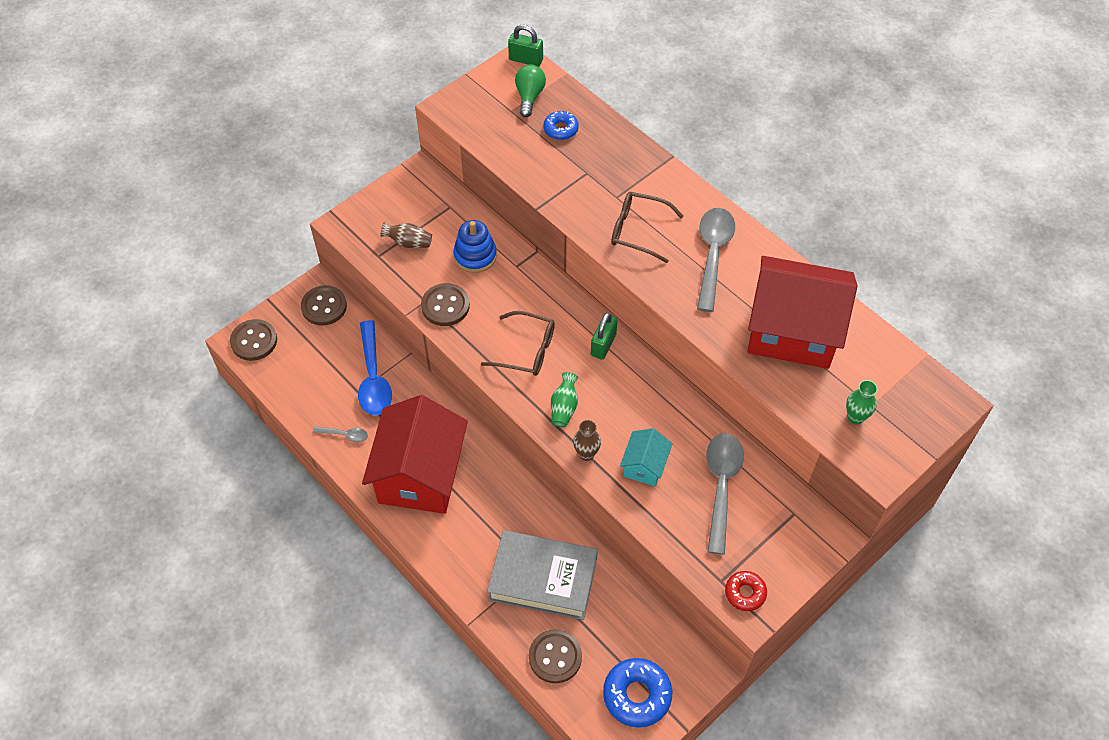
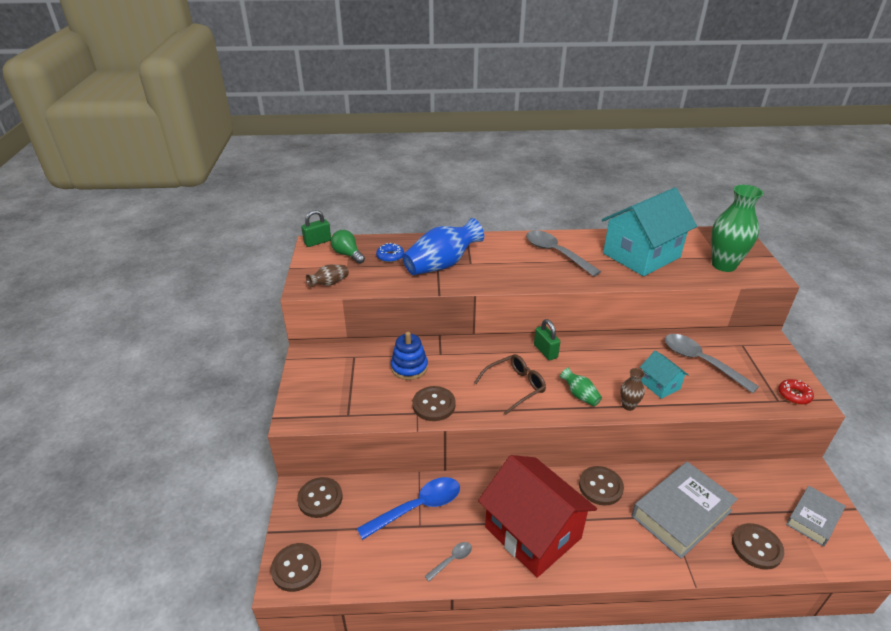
camera: 50 degrees left, 20 degrees down
blue spoon [358,320,392,415] -> blue spoon turned 60 degrees counterclockwise [357,477,460,540]
brown vase [381,222,432,248] -> brown vase moved to [306,265,349,287]
blue donut [603,658,672,728] -> grey book [786,486,846,547]
brown glasses [611,192,684,263] -> none
red house [748,256,857,369] -> turquoise house [602,187,697,276]
green vase [846,380,877,425] -> green vase [711,185,764,272], size x2.08
none -> blue vase [402,218,484,275]
none -> brown button [579,466,624,505]

